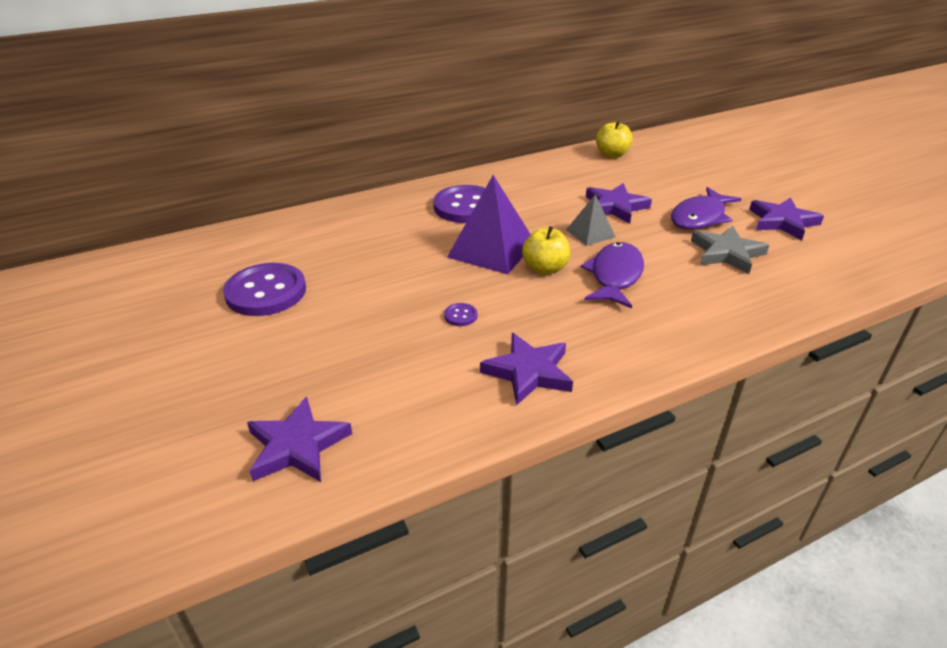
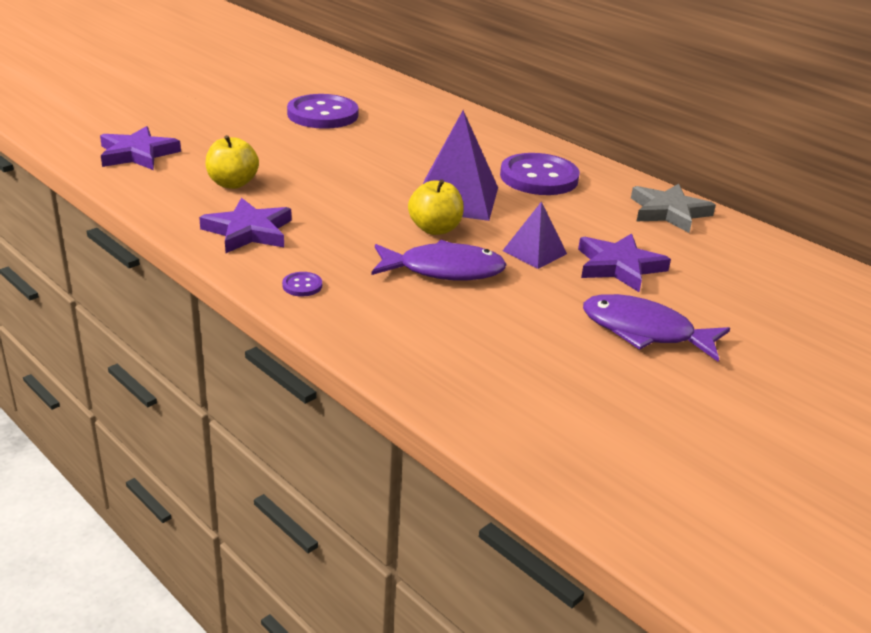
camera: 70 degrees right, 5 degrees down
purple button [444,303,477,326] -> purple button moved to [282,272,322,296]
grey pyramid [566,194,615,246] -> purple pyramid [502,201,567,269]
yellow apple [596,121,633,158] -> yellow apple moved to [206,135,259,189]
grey star [691,226,769,274] -> grey star moved to [631,184,716,233]
purple star [749,197,824,240] -> none

